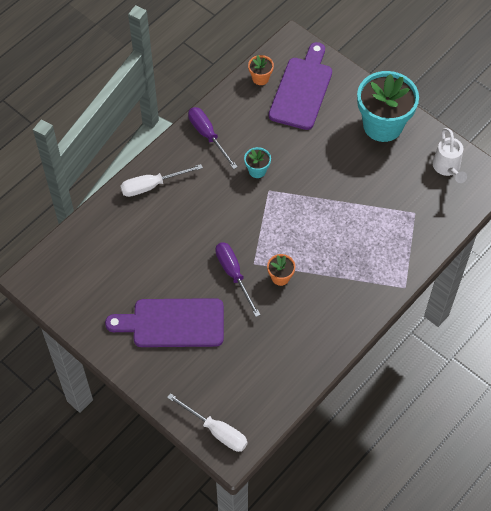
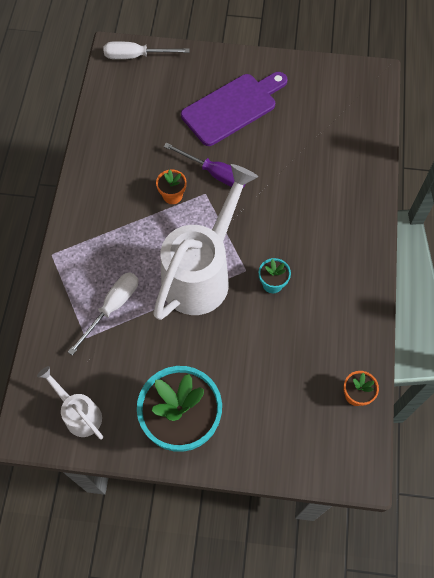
camera: 145 degrees right, 5 degrees up
white screwdriver [120,164,203,197] -> white screwdriver moved to [68,272,138,356]
purple screwdriver [188,107,238,169] -> none
purple cutting board [269,42,332,130] -> none
none -> white watering can [153,164,258,320]

